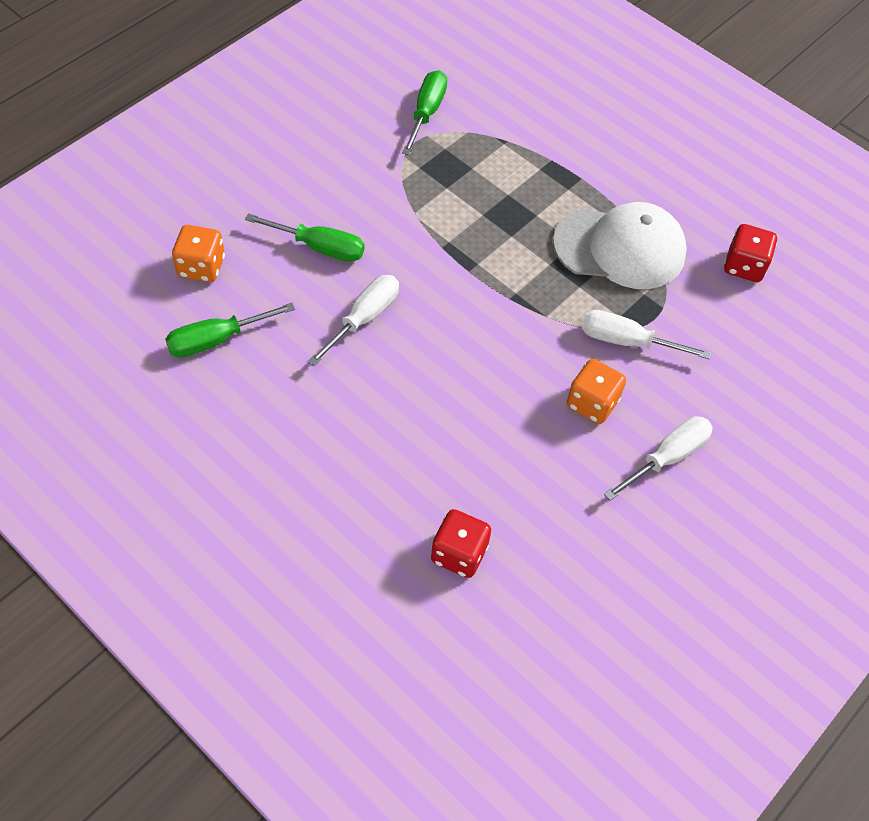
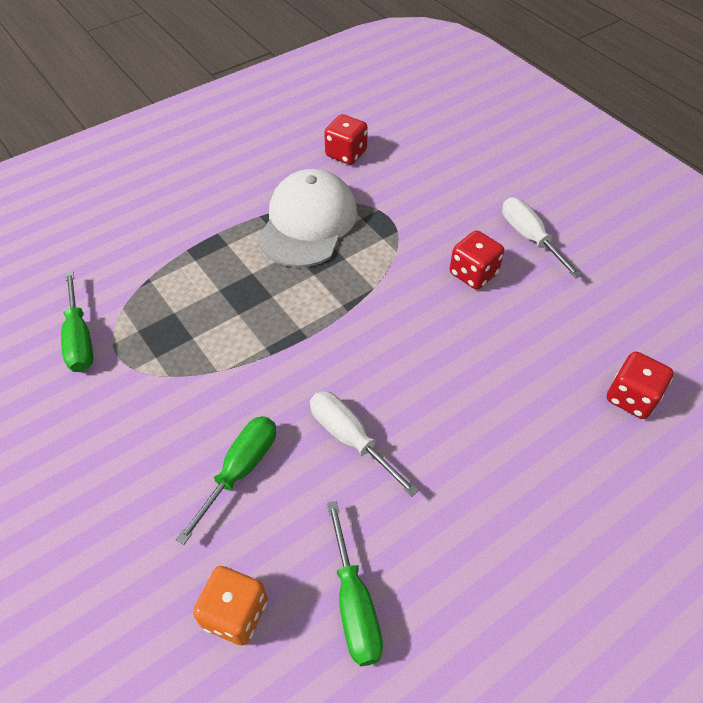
camera: 75 degrees left, 5 degrees down
green screwdriver [402,70,447,155] -> green screwdriver turned 135 degrees counterclockwise [61,271,93,372]
orange dice [567,359,626,424] -> red dice [450,230,504,290]
white screwdriver [582,310,711,359] -> none

